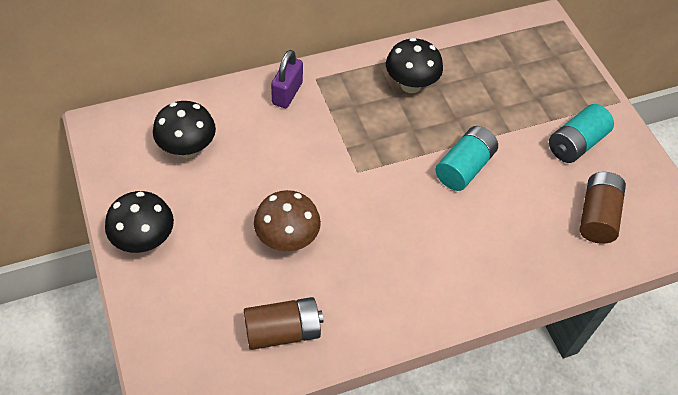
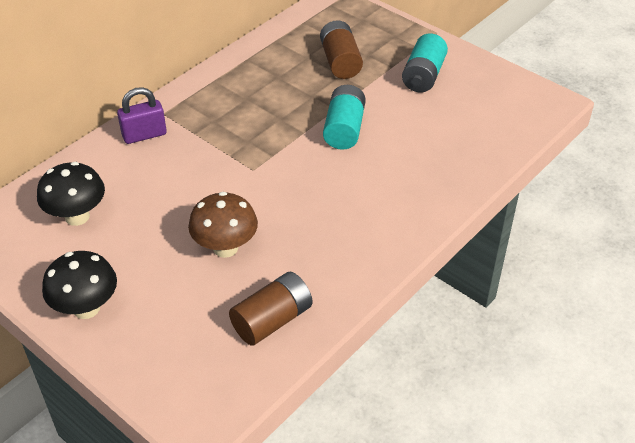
camera: 25 degrees left, 10 degrees down
purple padlock [271,50,303,108] -> purple padlock turned 75 degrees clockwise [117,87,167,144]
black mushroom [386,38,443,93] -> none
brown battery [580,172,626,244] -> brown battery moved to [320,20,363,79]

